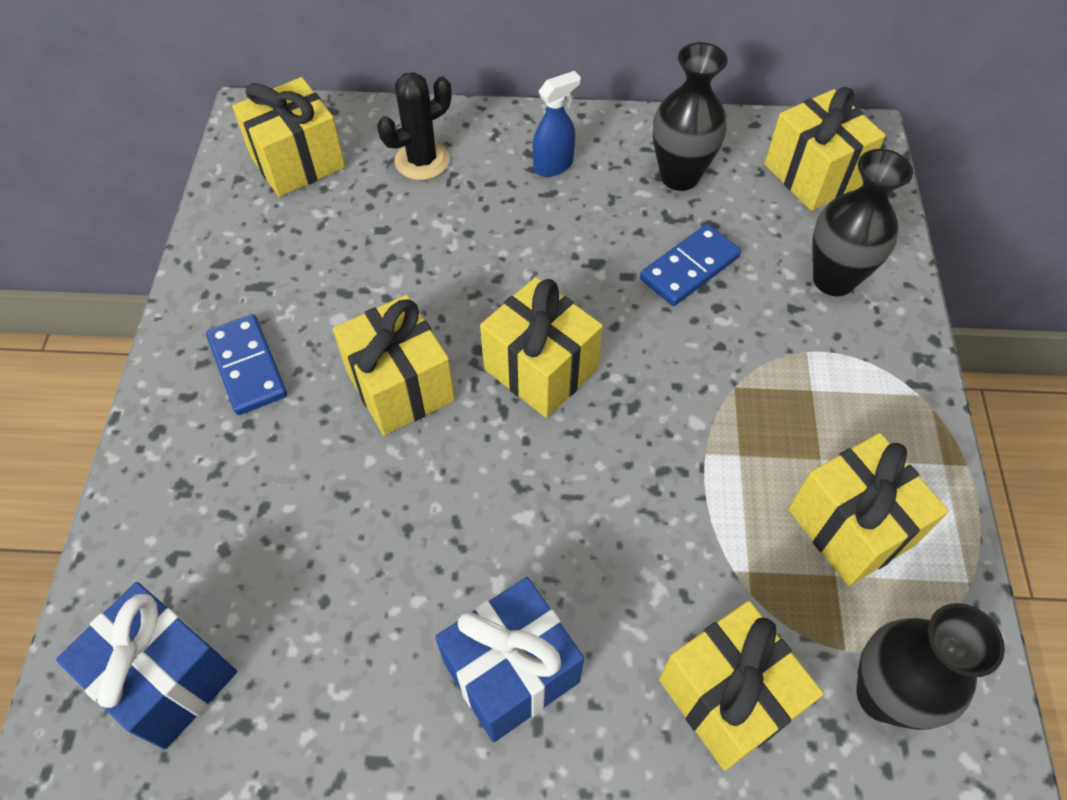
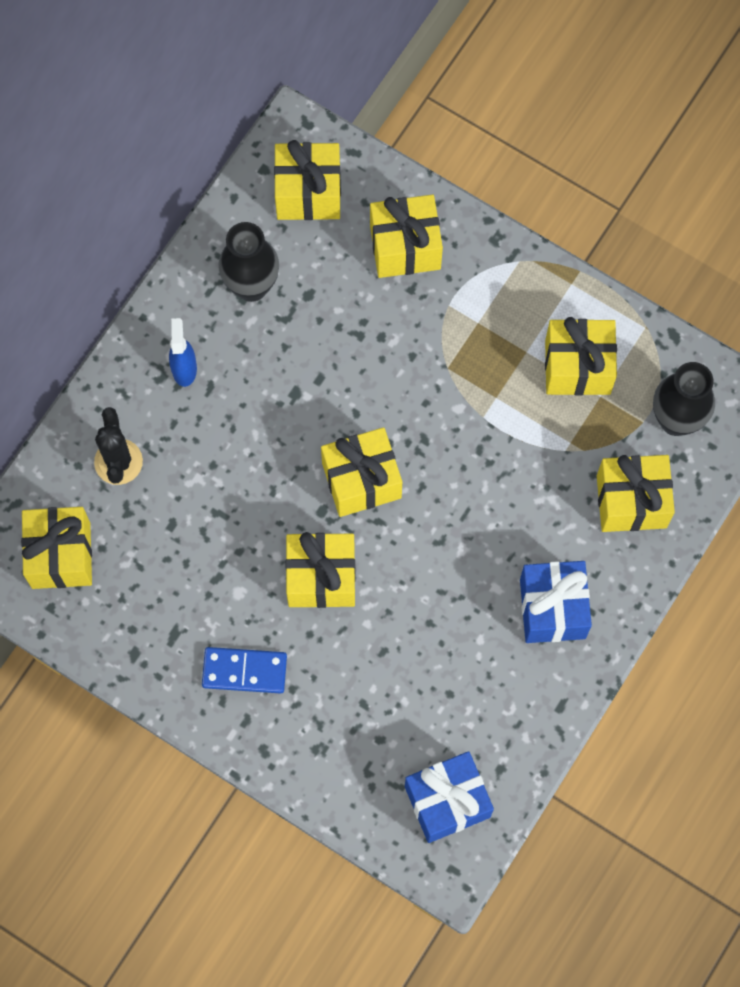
camera: 60 degrees left, 15 degrees up
blue domino [640,224,741,306] -> none
black vase [812,149,913,296] -> yellow gift [370,195,443,278]

